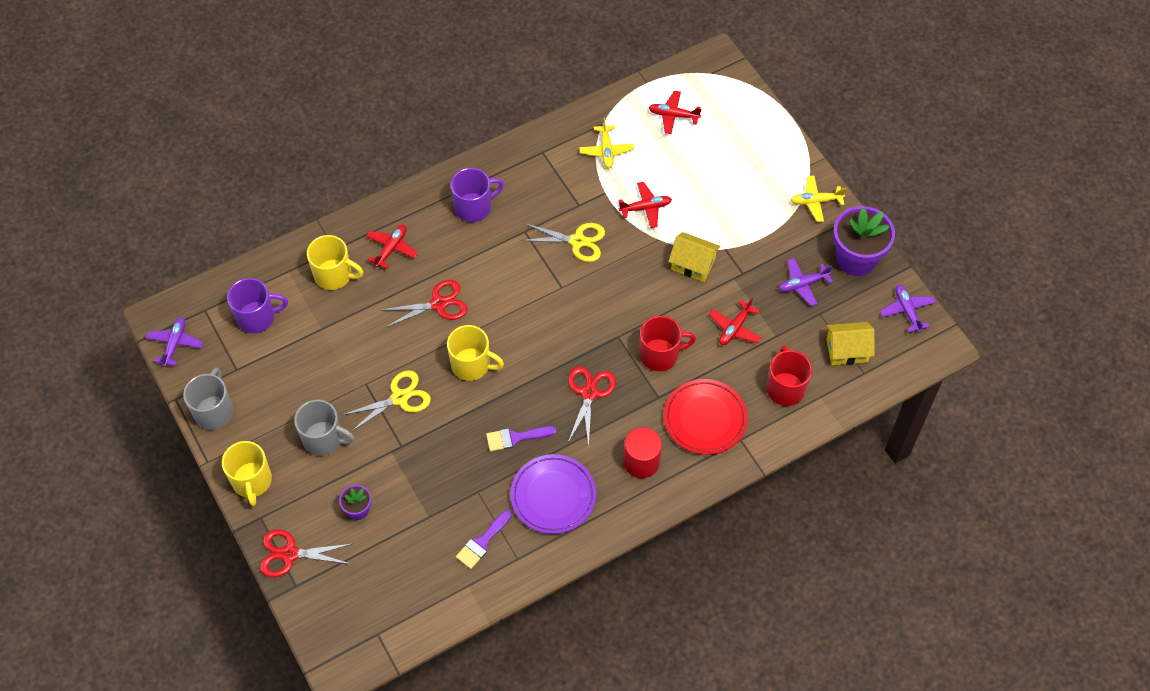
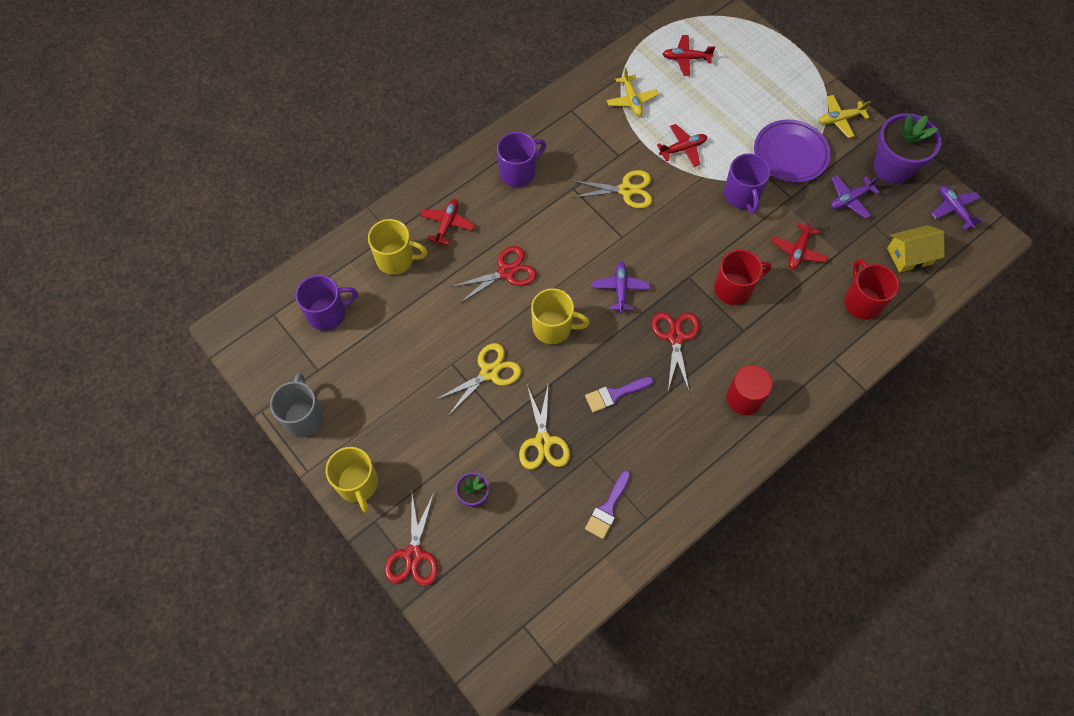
camera: 10 degrees left, 5 degrees up
purple plane [145,317,203,367] -> purple plane moved to [592,262,650,313]
red scissors [260,530,352,577] -> red scissors turned 75 degrees counterclockwise [384,493,438,586]
grey mug [294,400,355,456] -> none
purple plate [510,454,596,534] -> purple plate moved to [754,119,831,183]
red plate [664,379,747,455] -> none
yellow house [668,232,720,282] -> purple mug [724,153,771,214]
none -> yellow scissors [519,385,570,469]

